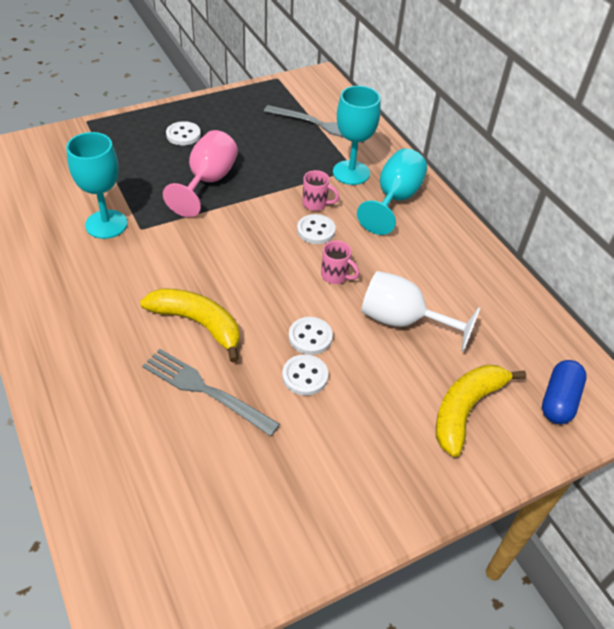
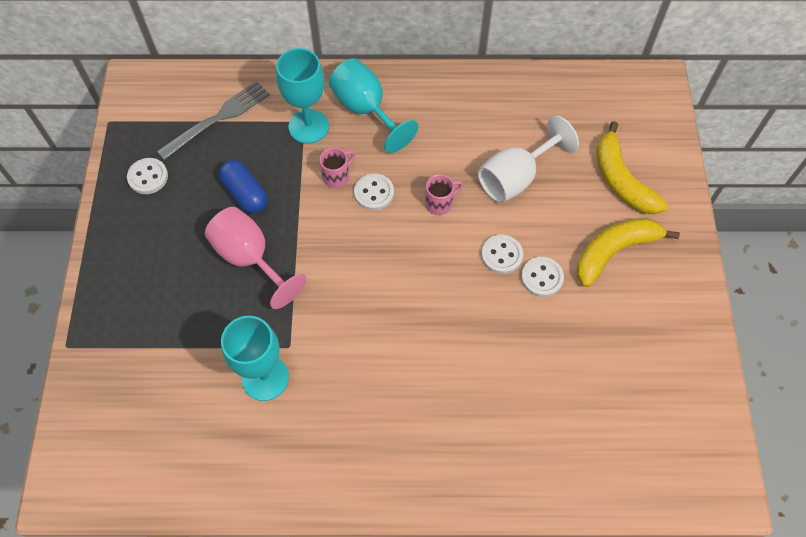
camera: 60 degrees left, 15 degrees up
yellow banana [140,288,240,363] -> yellow banana moved to [577,218,680,287]
grey fork [142,349,280,437] -> none
white button [166,121,201,145] -> white button moved to [127,158,168,194]
blue capsule [542,360,587,424] -> blue capsule moved to [219,160,268,214]

